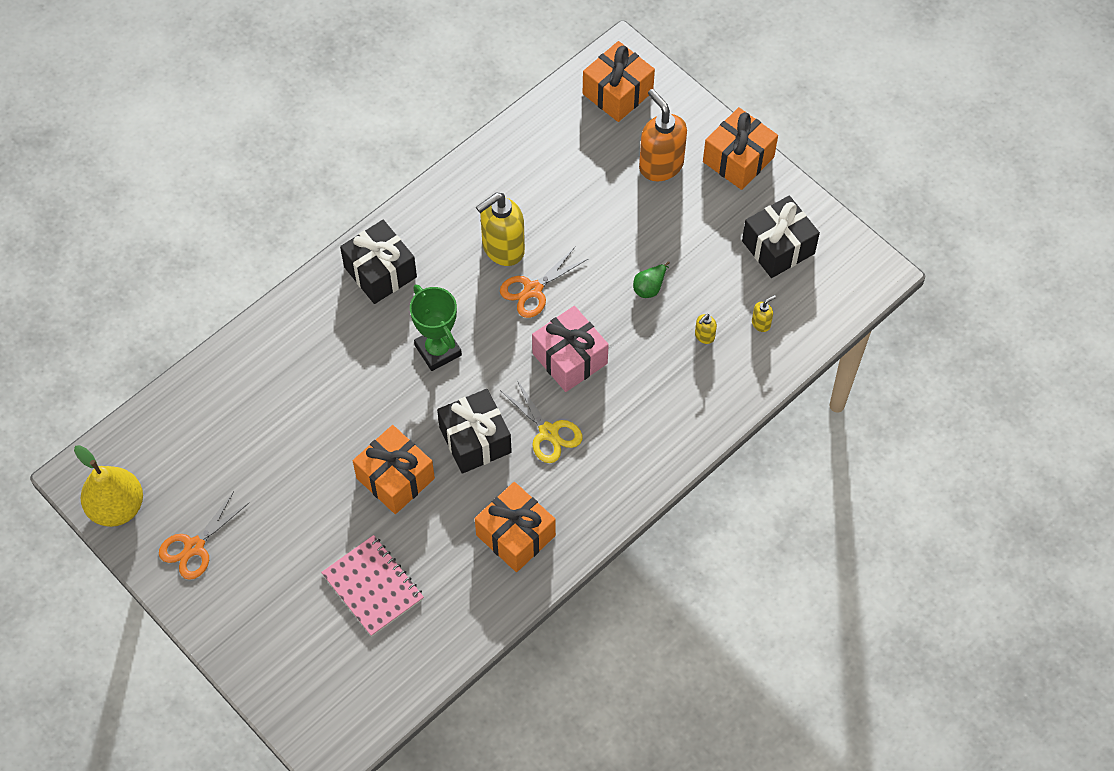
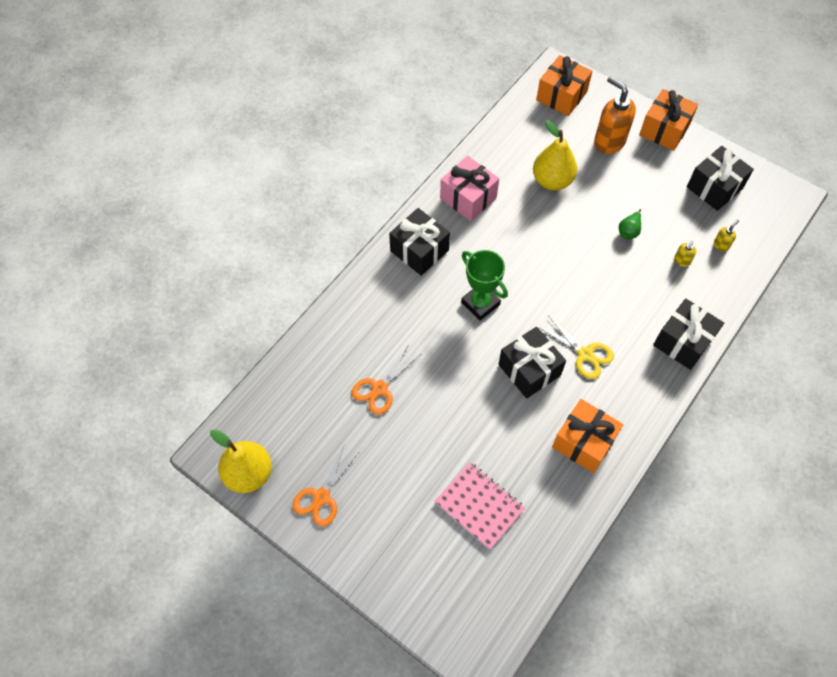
camera: 10 degrees left, 0 degrees up
orange gift [353,425,435,514] -> none
yellow soap dispenser [476,193,525,266] -> none
orange scissors [500,247,589,318] -> orange scissors moved to [352,346,421,415]
pink gift [532,306,609,392] -> pink gift moved to [440,156,499,221]
none -> yellow pear [533,120,577,190]
none -> black gift [653,299,724,370]

